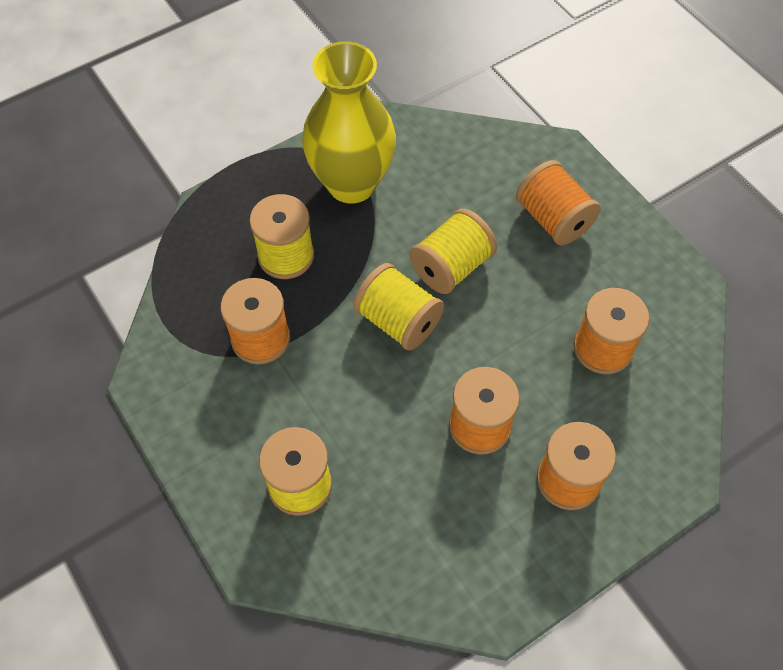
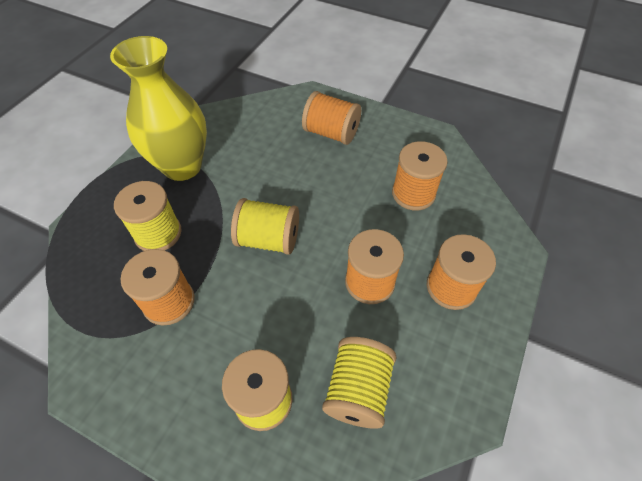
camera: 30 degrees left, 5 degrees down
yellow spool [410,209,497,294] -> yellow spool moved to [322,337,396,429]

